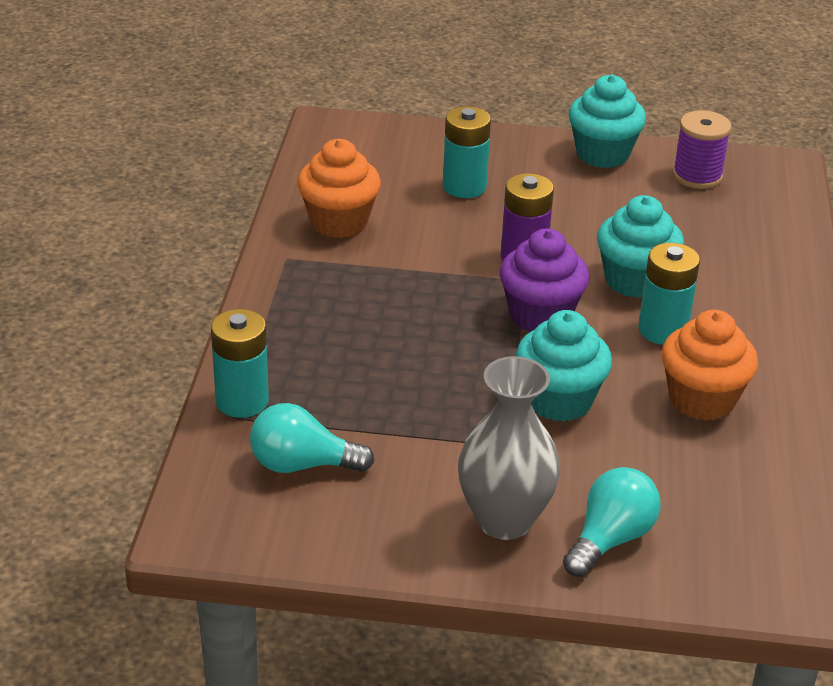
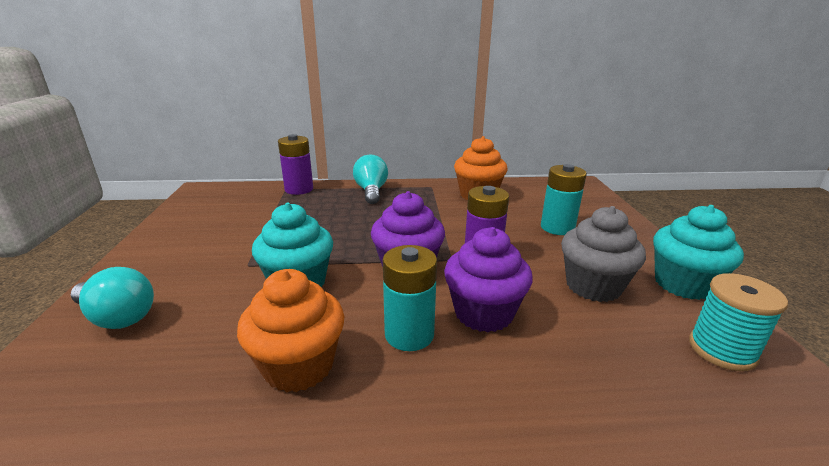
camera: 80 degrees right, 10 degrees down
turquoise battery [211,309,269,418] -> purple battery [278,134,313,195]
turquoise light bulb [250,403,375,473] -> turquoise light bulb moved to [353,155,388,204]
grey vase [458,356,560,540] -> none
turquoise cupcake [597,195,684,298] -> purple cupcake [444,227,533,332]
purple spool [673,110,732,189] -> turquoise spool [689,273,788,371]
none -> grey cupcake [561,206,646,302]

